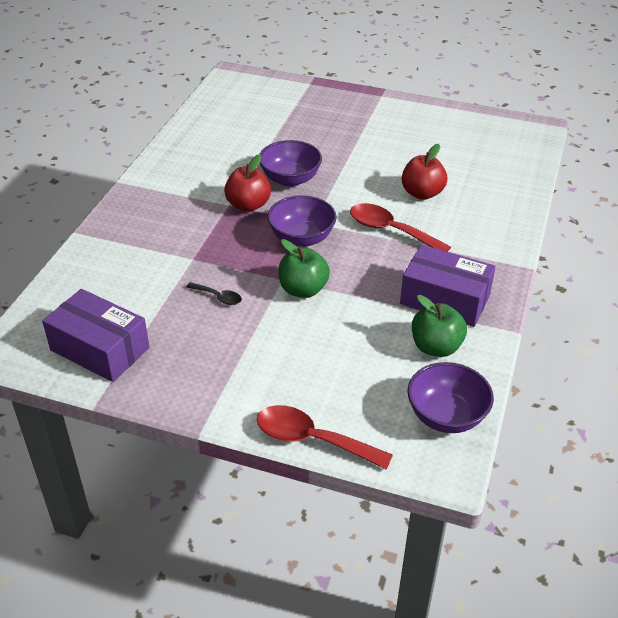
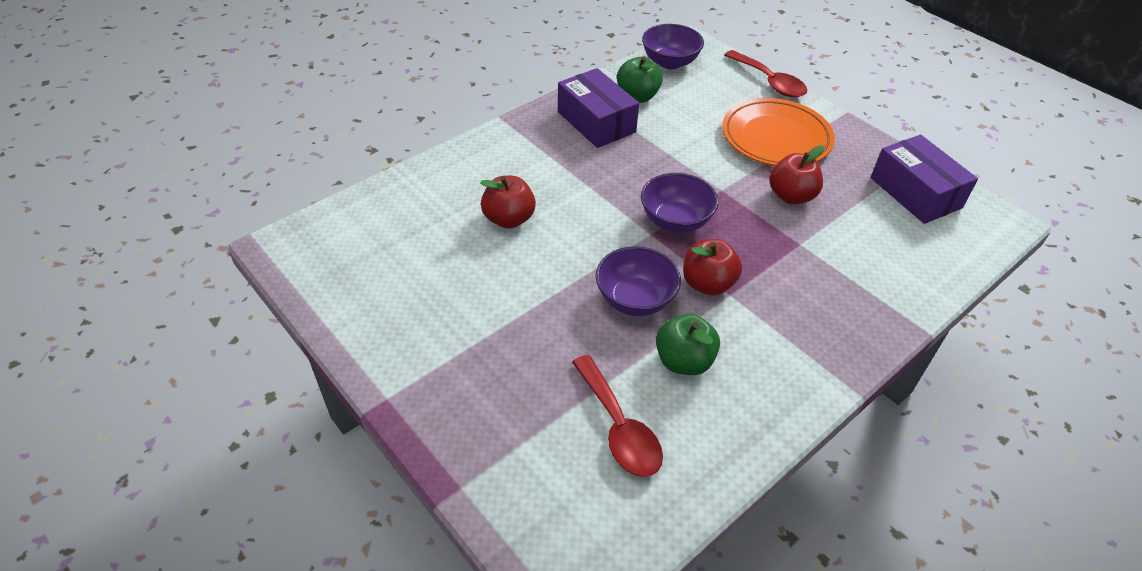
camera: 150 degrees left, 5 degrees up
black spoon [186,282,242,305] -> red apple [769,145,825,204]
green apple [278,239,330,298] -> green apple moved to [656,314,720,375]
red spoon [350,203,451,252] -> red spoon moved to [572,355,663,477]
none -> orange plate [722,98,835,166]

